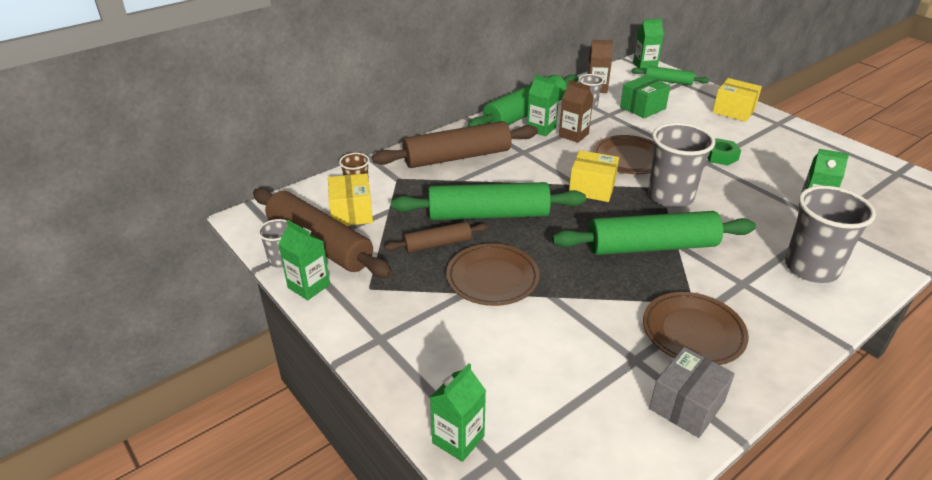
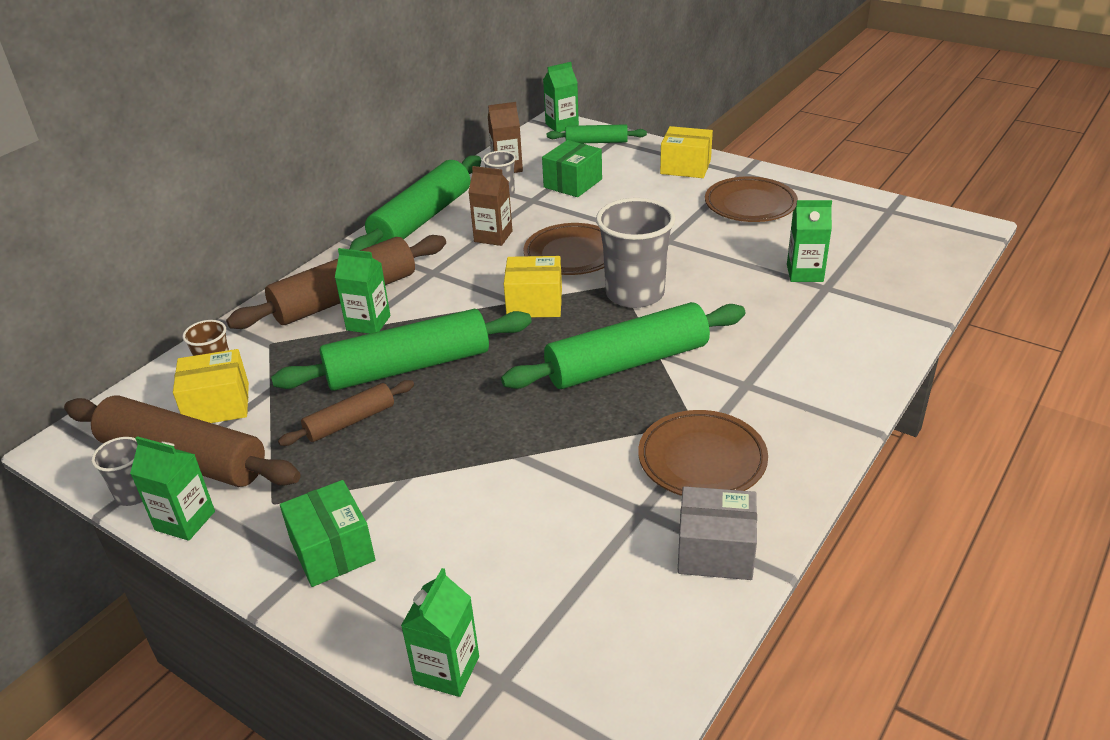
camera: 15 degrees left, 0 degrees up
yellow box [328,173,373,226] -> yellow box turned 75 degrees counterclockwise [173,349,249,423]
brown plate [446,244,540,306] -> brown plate moved to [705,176,798,222]
green carton [527,75,559,136] -> green carton moved to [335,248,390,334]
grey box [649,347,735,438] -> grey box turned 75 degrees clockwise [677,486,757,580]
green nut [707,138,741,166] -> none
grey cup [785,186,876,283] -> none
none -> green box [280,480,375,587]

